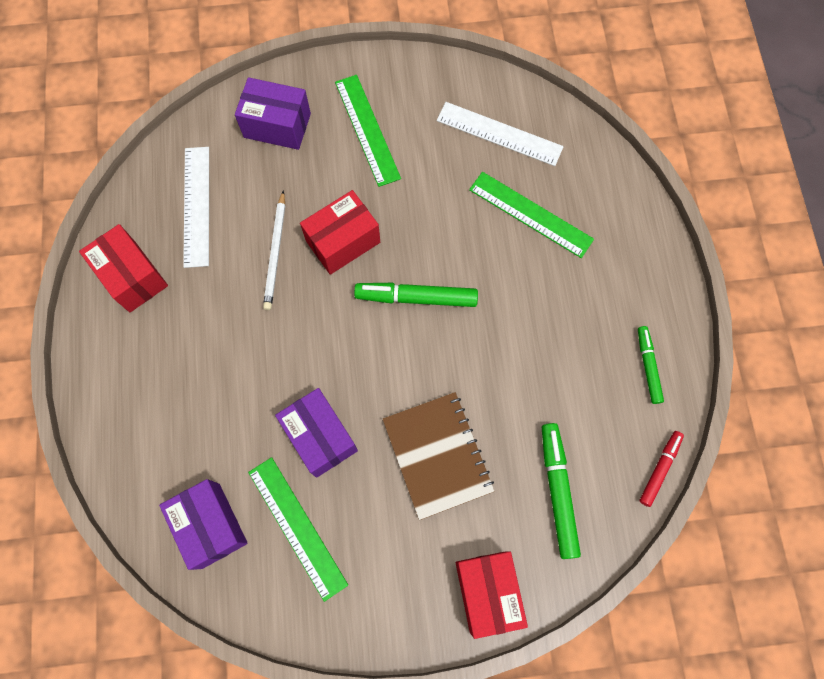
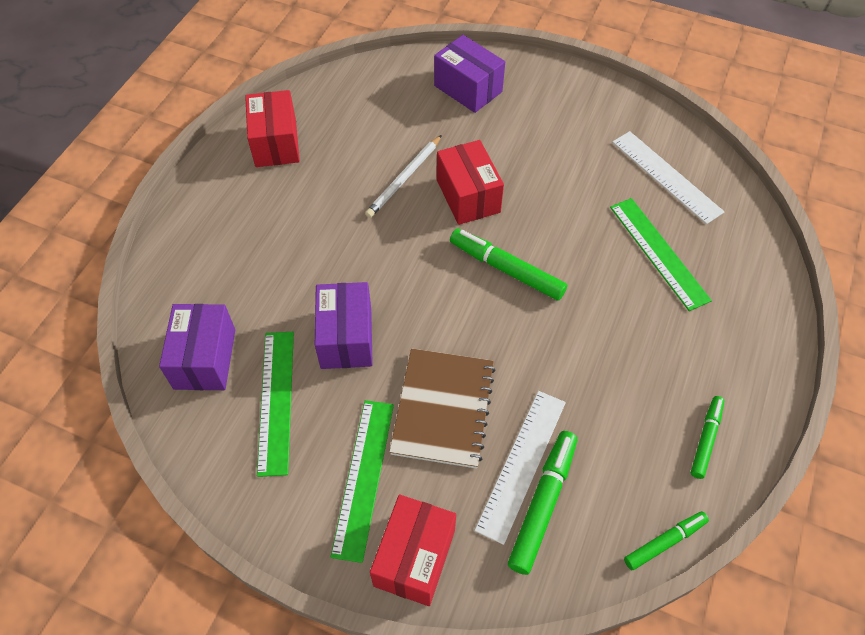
camera: 30 degrees right, 15 degrees down
white ruler [183,147,209,268] -> white ruler moved to [474,391,566,545]
red box [300,190,380,275] -> red box turned 75 degrees clockwise [437,140,504,225]
green ruler [335,75,401,187] -> green ruler moved to [331,400,394,563]
red marker [639,431,684,507] -> green marker [624,511,709,570]

